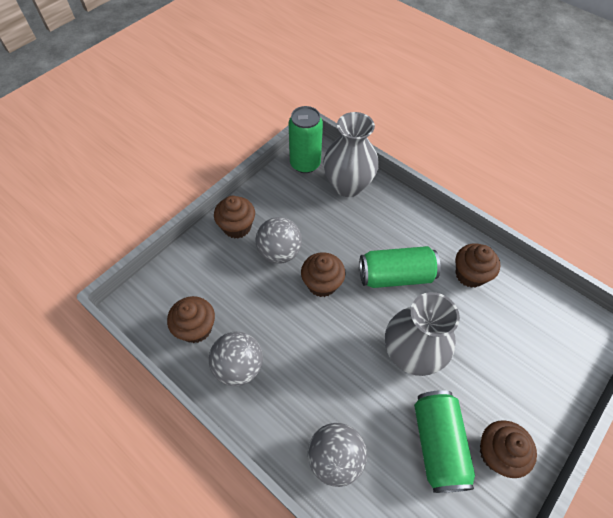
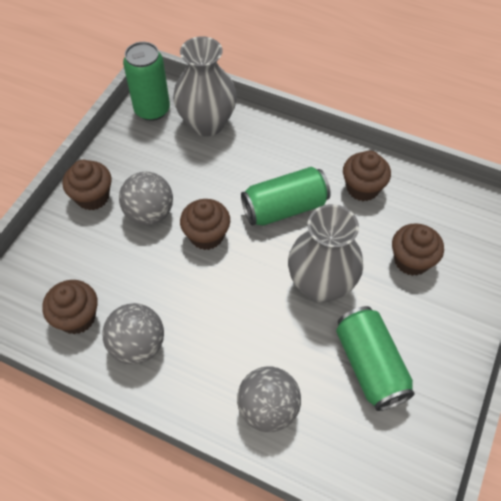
camera: 15 degrees left, 0 degrees up
brown cupcake [480,420,537,478] -> brown cupcake moved to [392,223,444,276]

